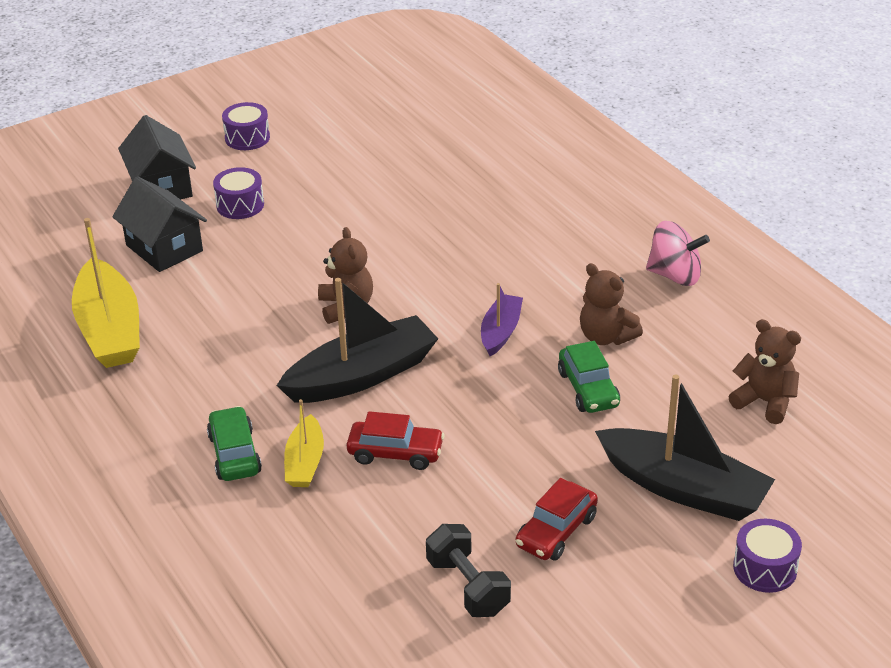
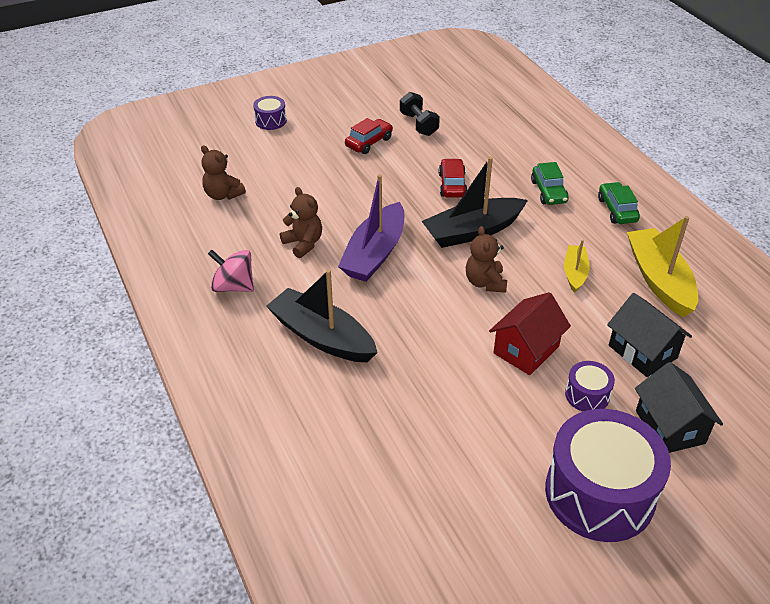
camera: 175 degrees left, 5 degrees up
purple drum [222,102,270,150] -> purple drum [545,409,671,542], size x2.24
yellow boat [284,399,324,487] -> yellow boat moved to [564,240,590,293]
red car [346,411,445,470] -> red car turned 75 degrees clockwise [439,159,468,197]
purple boat [481,283,523,356] -> purple boat [338,174,404,282], size x1.84
green car [558,341,620,413] -> green car moved to [598,182,640,224]
black boat [595,374,775,521] -> black boat moved to [266,269,378,362]
none -> red house [489,292,571,375]

